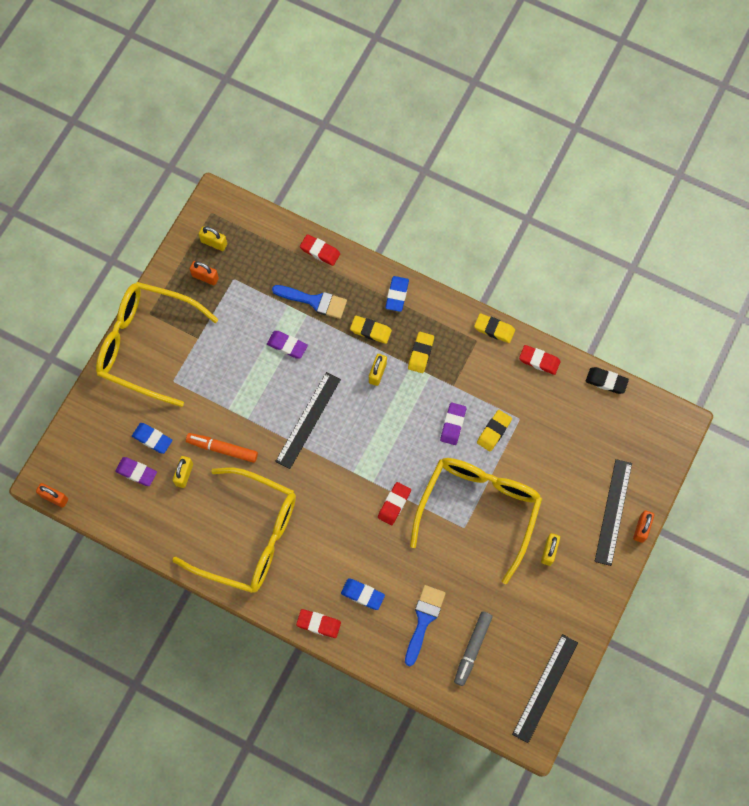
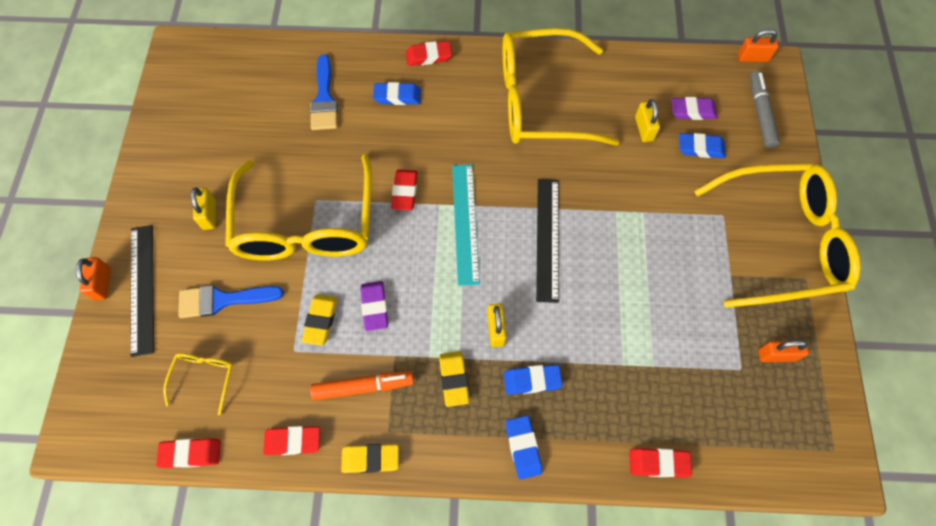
camera: 155 degrees right, 5 degrees down
orange marker [186,433,258,463] -> orange marker moved to [310,371,414,400]
yellow padlock [199,226,227,251] -> none
purple eraser [267,331,308,359] -> none
blue brush [272,285,347,319] -> blue brush moved to [178,285,284,318]
yellow eraser [350,316,392,344] -> blue eraser [504,365,562,395]
grey marker [454,612,493,686] -> grey marker moved to [750,71,780,148]
black ruler [512,634,578,743] -> none
black eraser [586,367,629,394] -> red eraser [156,438,221,468]
none -> yellow glasses [163,353,233,415]
none -> turquoise ruler [452,164,480,286]

